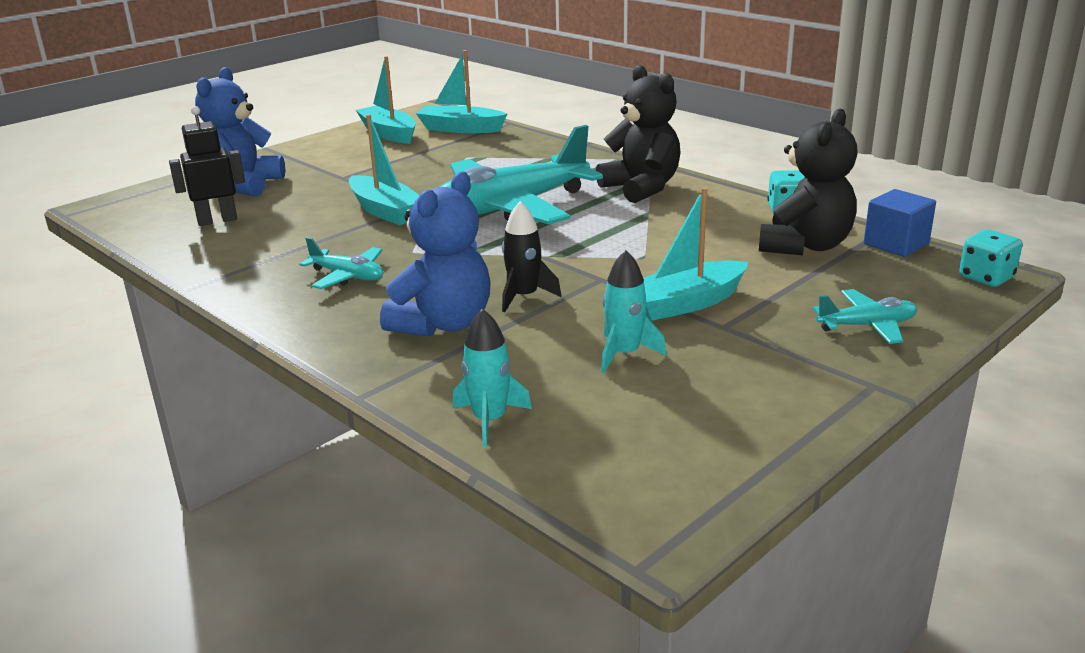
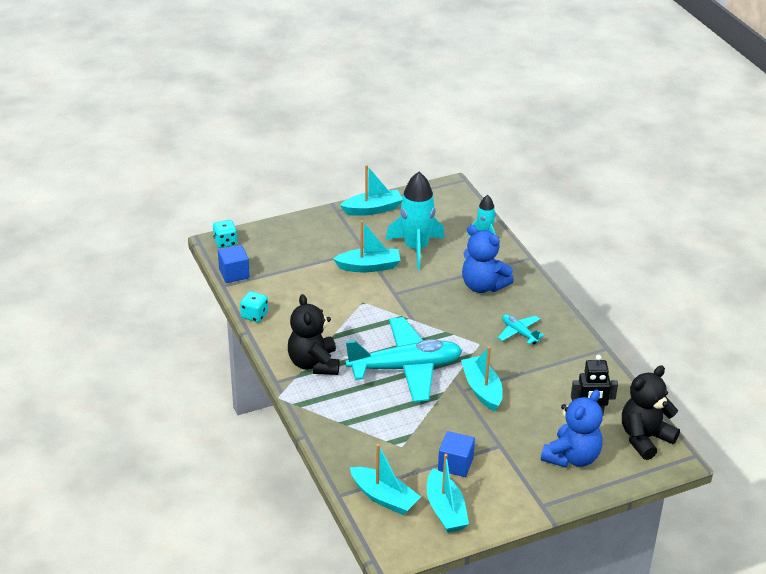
camera: 160 degrees left, 10 degrees up
blue teddy bear [380,172,491,337] -> blue teddy bear turned 105 degrees counterclockwise [462,225,514,293]
black rocket [502,201,561,312] -> none
turquoise rocket [601,250,667,373] -> turquoise rocket [386,172,445,269], size x1.88
black teddy bear [759,109,858,255] -> black teddy bear moved to [622,365,680,460]
turquoise plane [813,289,917,344] -> none
none -> turquoise boat [340,165,403,216]
none -> blue cube [438,431,475,477]

